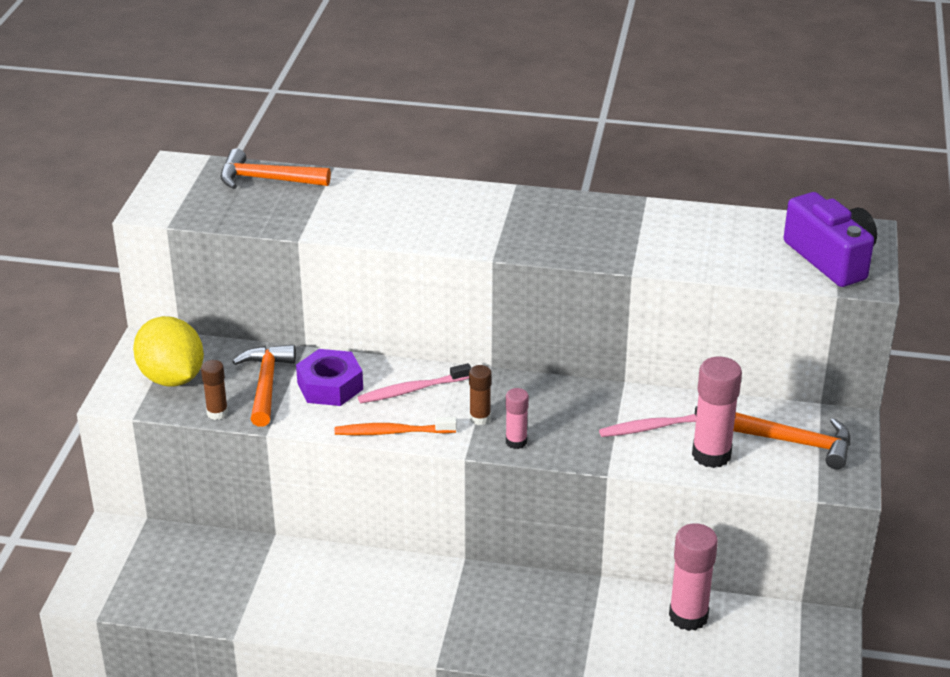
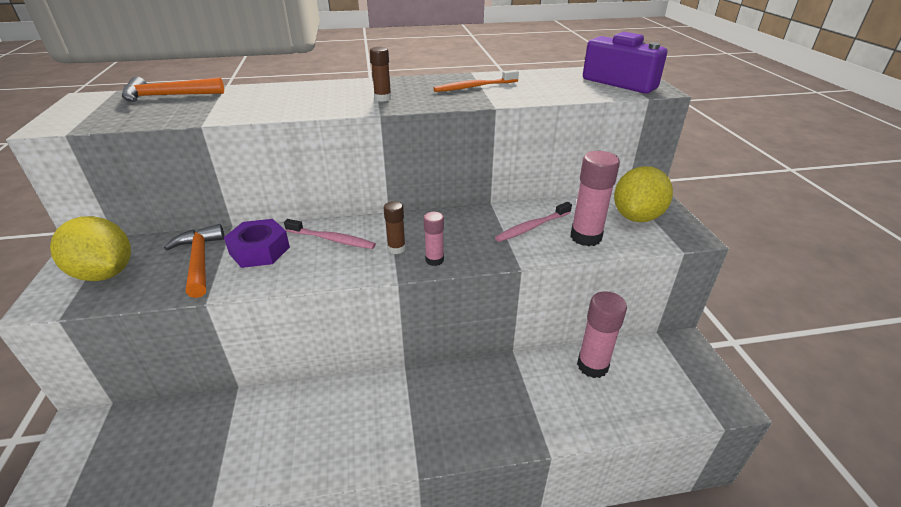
camera: 20 degrees left, 0 degrees up
brown glue stick [201,360,228,420] -> brown glue stick moved to [370,47,391,102]
orange toothbrush [335,417,457,435] -> orange toothbrush moved to [433,70,519,92]
pink toothbrush [358,363,471,403] -> pink toothbrush turned 120 degrees counterclockwise [284,219,376,249]
orange hammer [734,412,850,469] -> yellow lemon [614,166,673,222]

